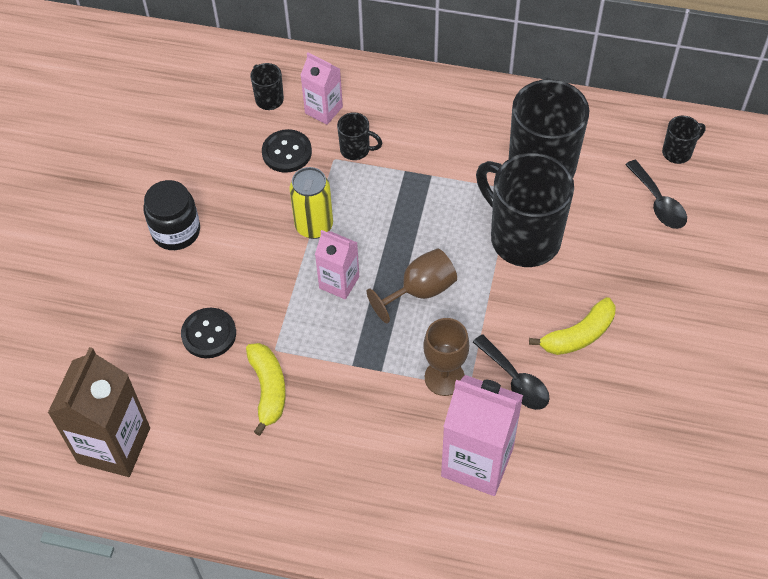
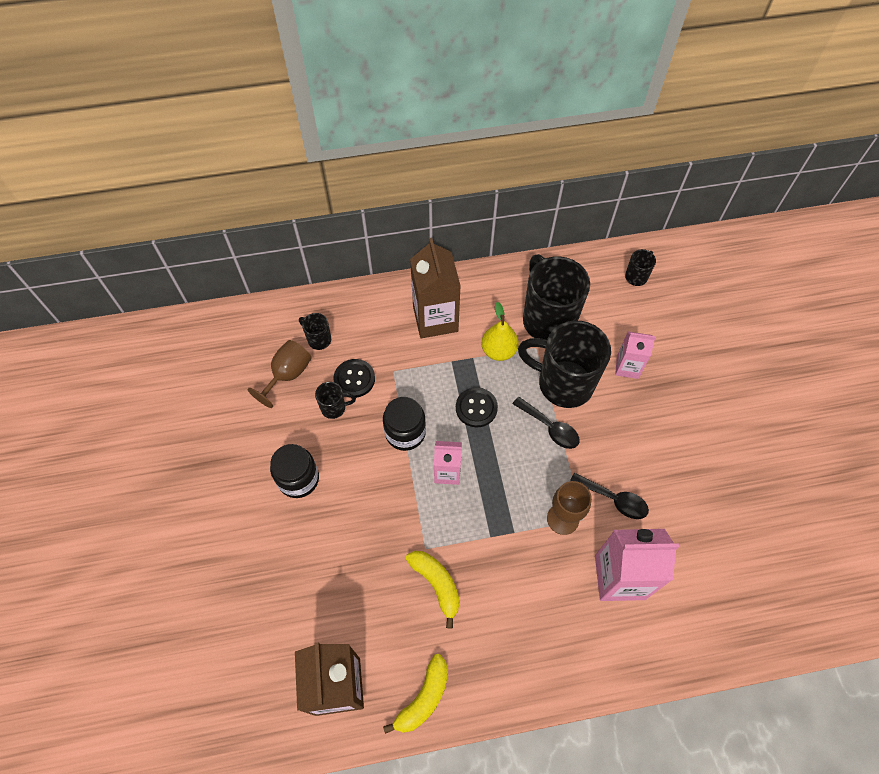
camera: 25 degrees left, 5 degrees up
black button [181,308,236,358] -> black button moved to [456,387,498,427]
yellow can [289,167,333,239] -> black jar [383,397,426,451]
pink carton [300,53,343,125] -> pink carton moved to [615,331,656,379]
black mug [337,112,382,160] -> black mug moved to [315,382,356,419]
brown goblet [366,248,457,323] -> brown goblet moved to [247,340,312,408]
yellow banana [529,297,615,355] -> yellow banana moved to [383,654,448,734]
black spoon [625,160,687,229] -> black spoon moved to [513,397,579,449]
none -> brown carton [410,238,461,338]
none -> yellow pear [481,302,519,361]

